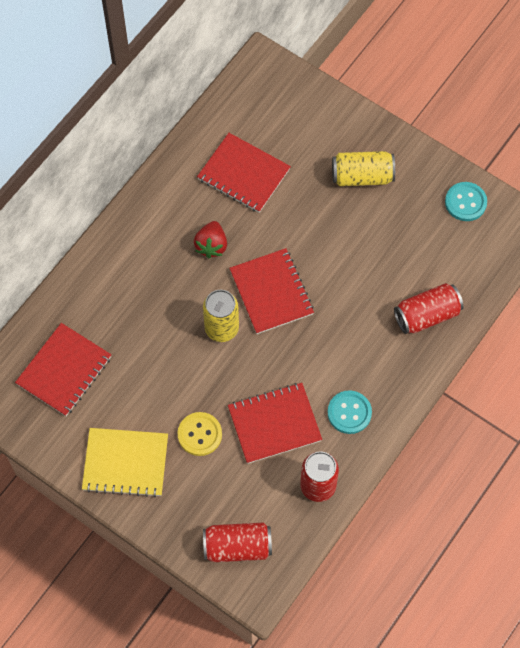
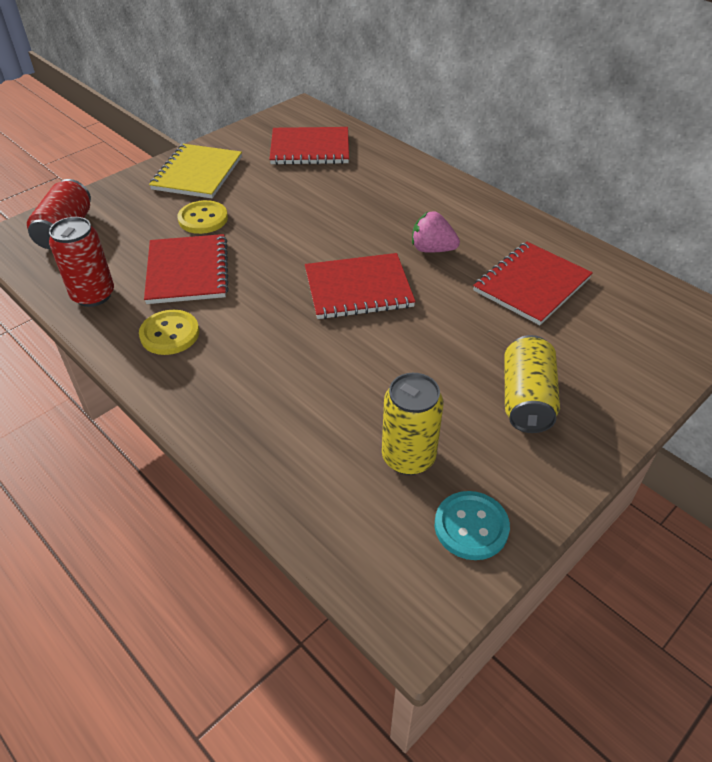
camera: 100 degrees right, 20 degrees down
red notebook [15,323,112,416] -> red notebook turned 45 degrees counterclockwise [269,127,349,165]
red strawberry [194,221,227,258] -> pink strawberry [412,211,460,253]
yellow can [203,290,239,342] -> yellow can moved to [382,373,443,475]
turquoise button [328,390,372,434] -> yellow button [139,310,199,355]
red can [394,283,464,334] -> none

